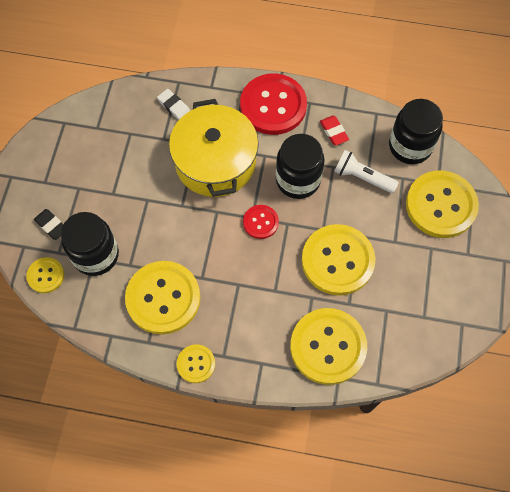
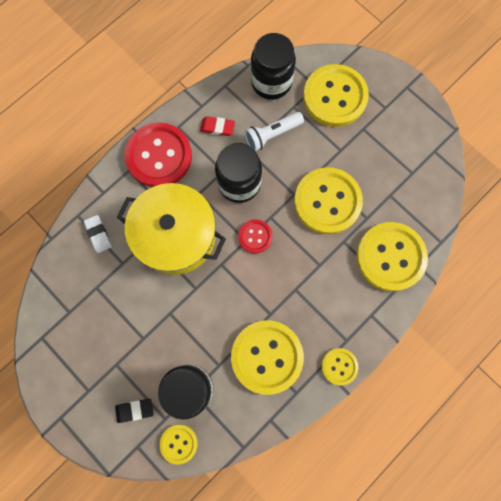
camera: 55 degrees left, 10 degrees up
white eraser [157,89,190,120] -> white eraser turned 75 degrees clockwise [84,215,112,253]

